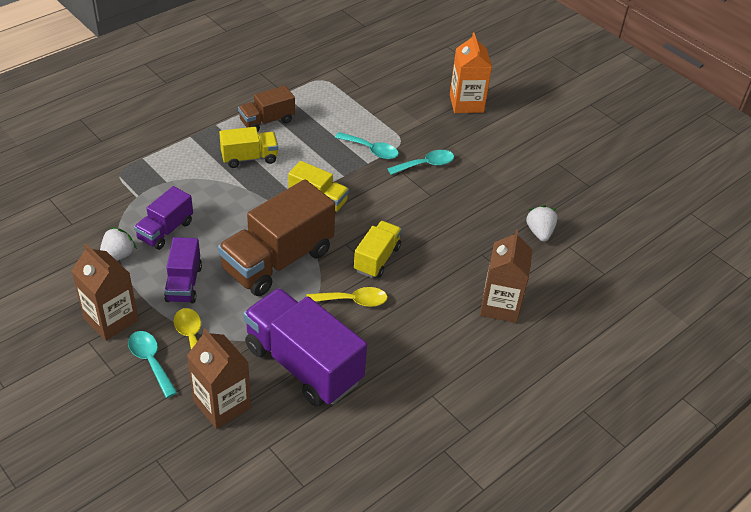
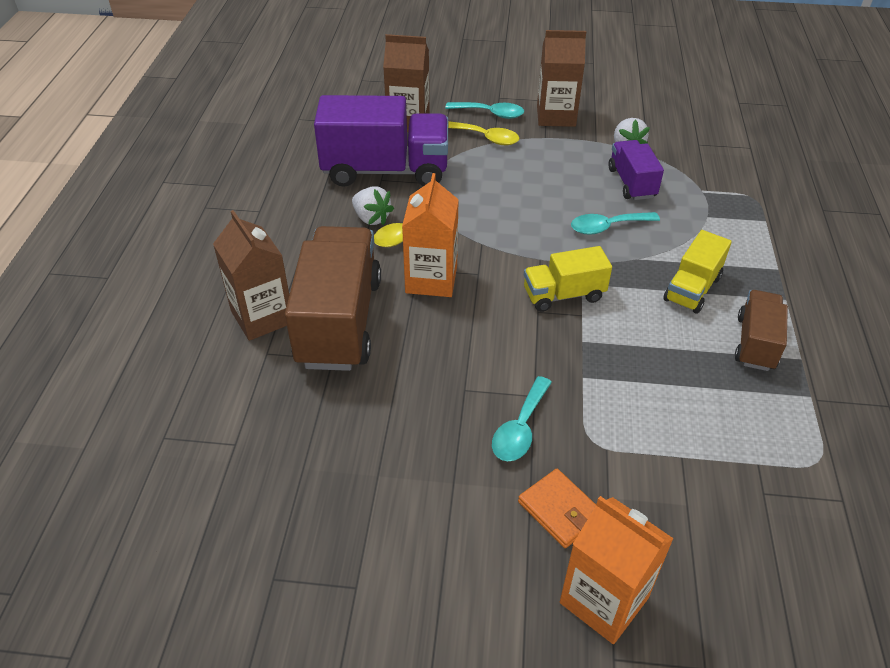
camera: 140 degrees right, 0 degrees up
purple truck [164,237,202,303] -> none
brown truck [218,179,335,296] -> brown truck moved to [285,226,381,371]
turquoise spoon [335,132,399,159] -> turquoise spoon moved to [571,212,660,235]
yellow truck [354,221,402,278] -> orange carton [402,173,459,297]
white strawberry [526,205,558,242] -> white strawberry moved to [352,186,394,225]
none -> orange wallet [518,469,596,548]

